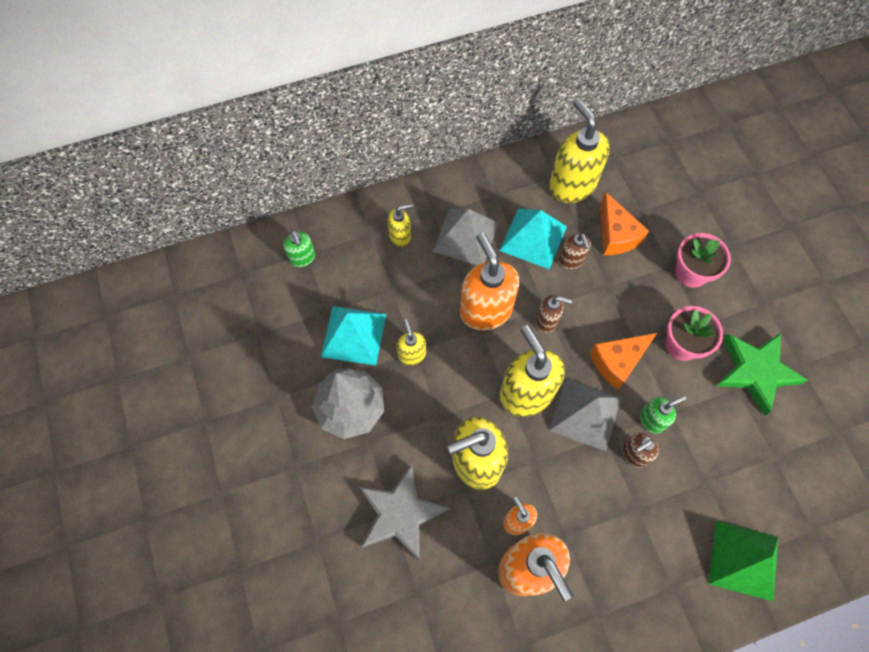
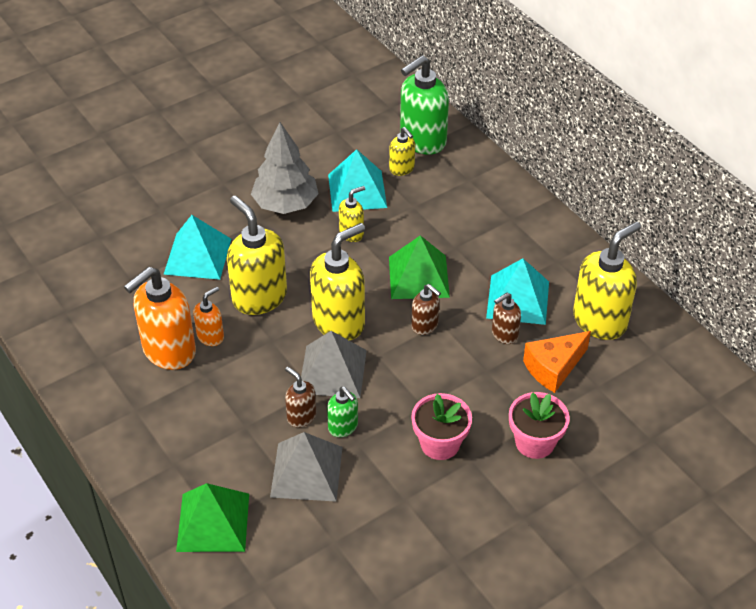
camera: 75 degrees right, 20 degrees down
green soap dispenser [283,230,315,267] -> green soap dispenser [400,55,449,155], size x1.96
grey star [359,464,449,560] -> turquoise pyramid [163,215,231,280]
yellow soap dispenser [388,203,413,247] -> yellow soap dispenser moved to [389,127,415,176]
grey pyramid [433,208,499,265] -> grey pyramid moved to [270,432,342,502]
orange soap dispenser [460,232,519,330] -> green pyramid [389,235,450,299]
brown soap dispenser [536,295,572,333] -> brown soap dispenser turned 45 degrees counterclockwise [411,284,441,335]
orange cheese [590,333,657,390] -> none
green star [716,333,808,416] -> none

